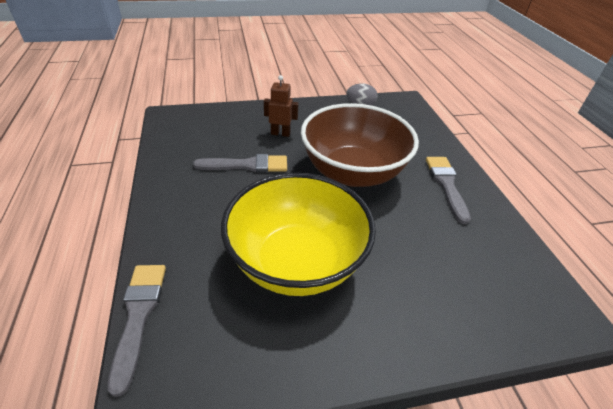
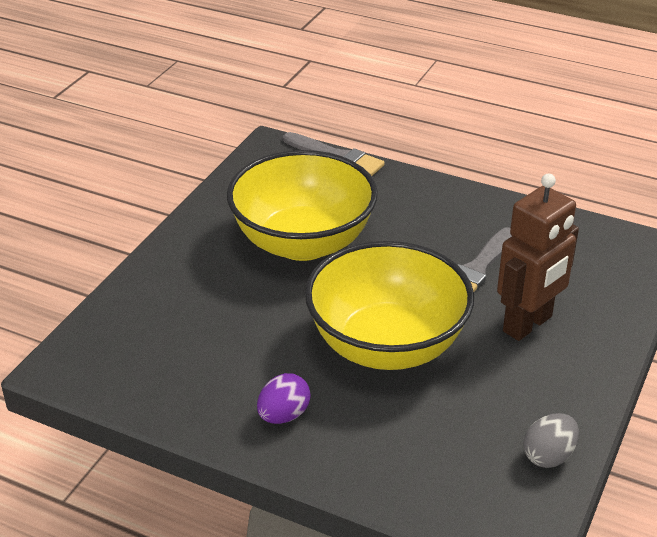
camera: 130 degrees right, 5 degrees down
brown robot [264,75,298,137] -> brown robot [497,174,579,341], size x1.78
brown bowl [301,103,419,187] -> yellow bowl [305,241,474,370]
grey brush [426,157,471,224] -> purple egg [257,373,310,424]

